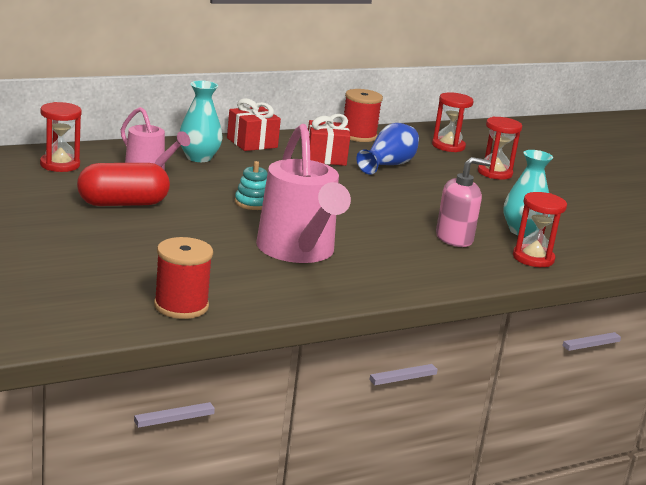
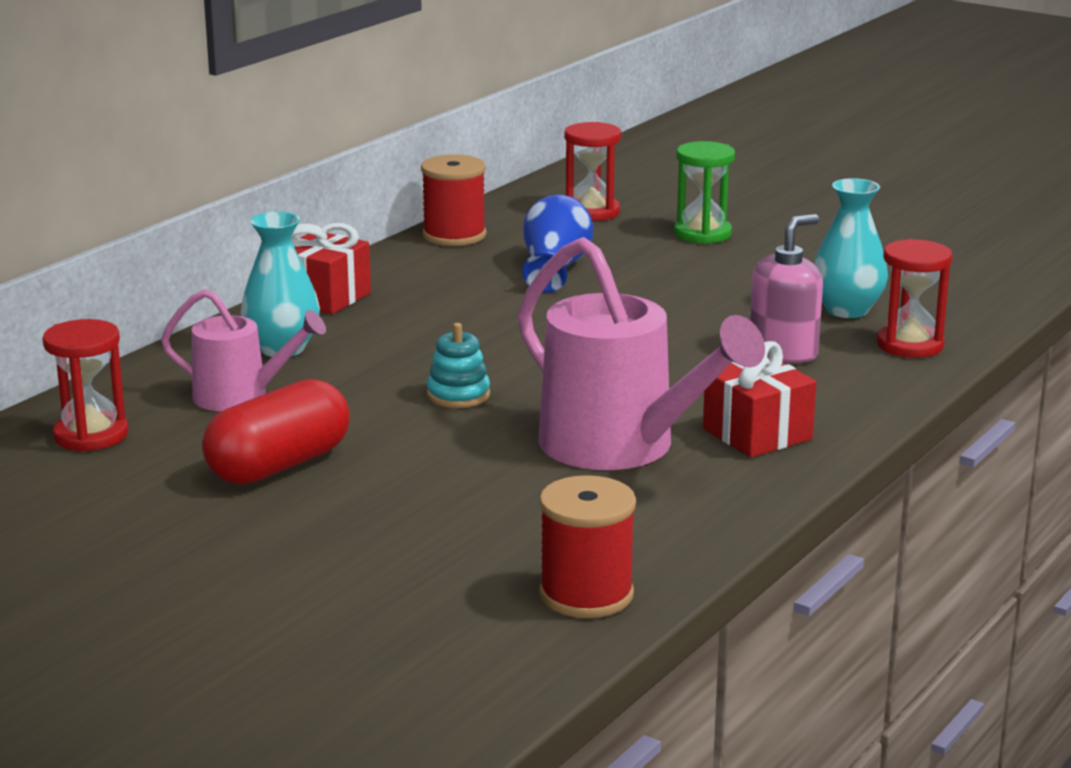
camera: 25 degrees left, 0 degrees up
red gift [308,114,350,166] -> red gift moved to [703,341,816,458]
red hourglass [478,117,522,180] -> green hourglass [674,141,735,244]

